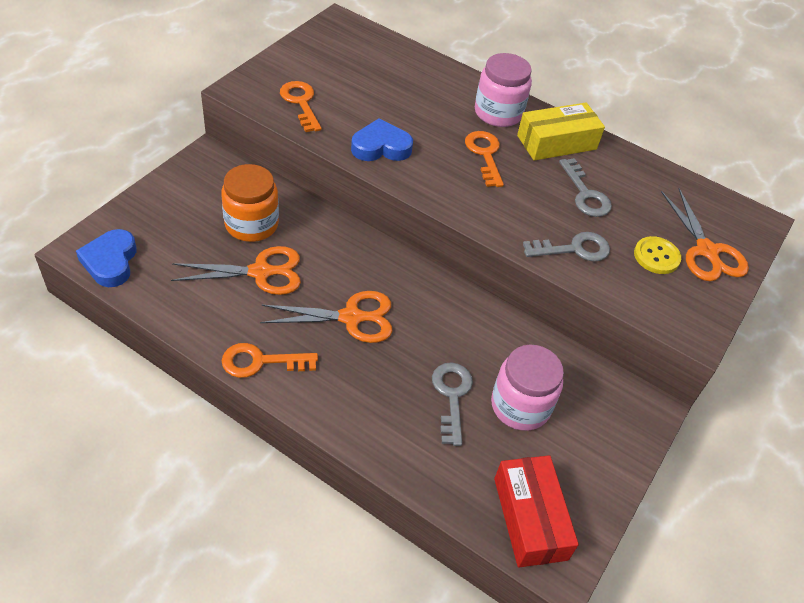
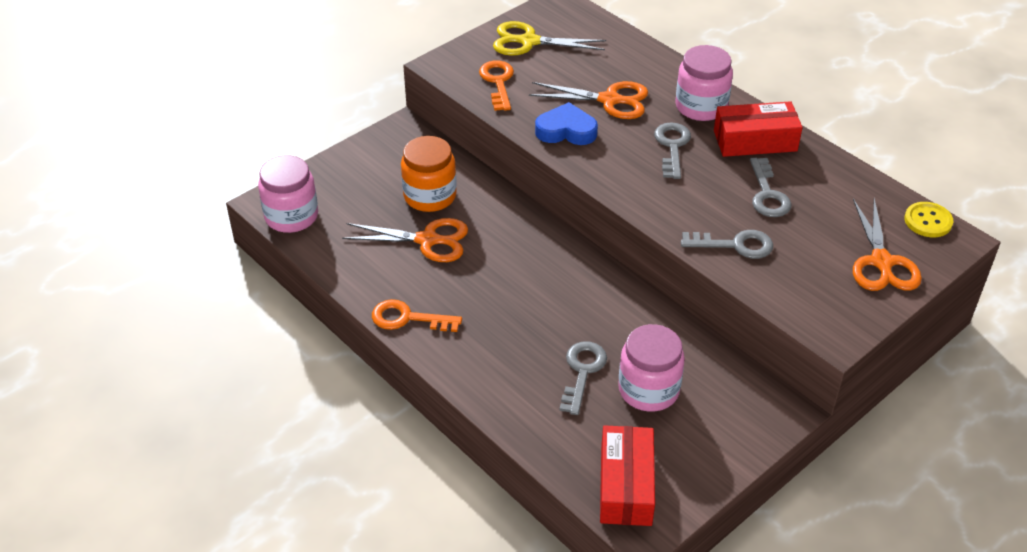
camera: 20 degrees right, 5 degrees down
blue heart [76,229,137,287] -> pink jar [258,155,318,233]
orange scissors [260,291,393,343] -> orange scissors moved to [529,81,648,119]
orange key [465,131,504,187] -> grey key [654,122,691,179]
yellow box [517,103,605,161] -> red box [714,101,803,157]
yellow button [634,236,681,274] -> yellow button moved to [904,202,953,237]
none -> yellow scissors [493,21,606,56]

